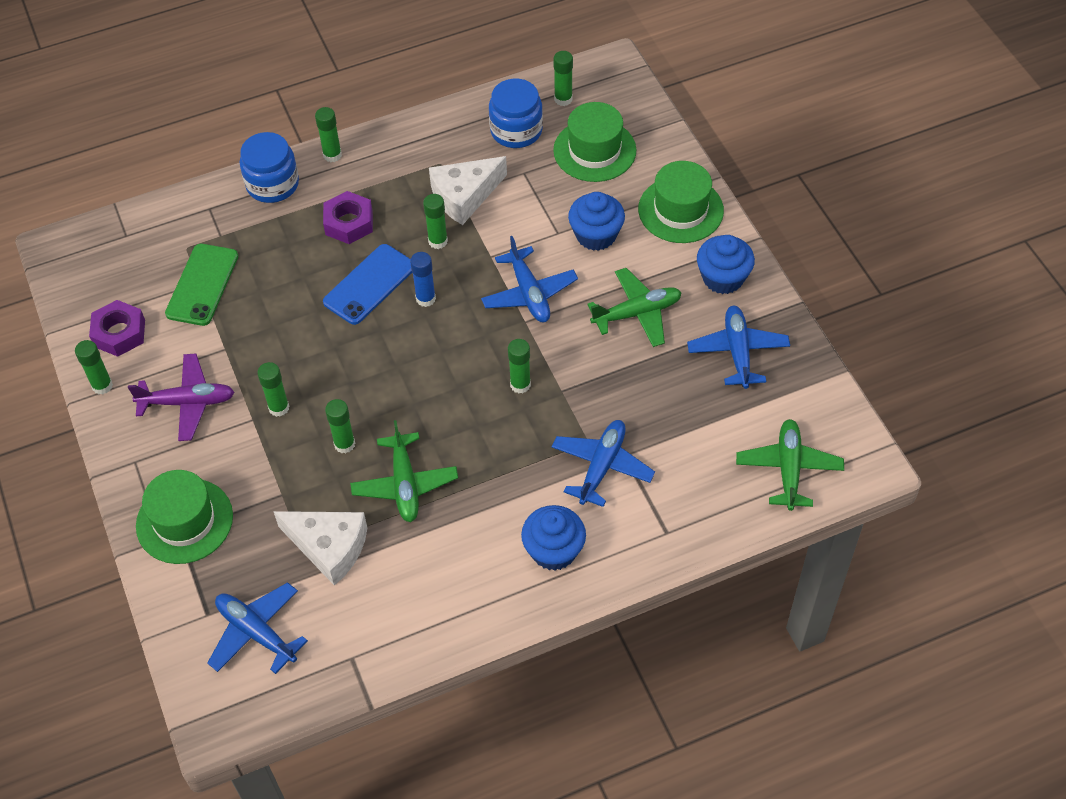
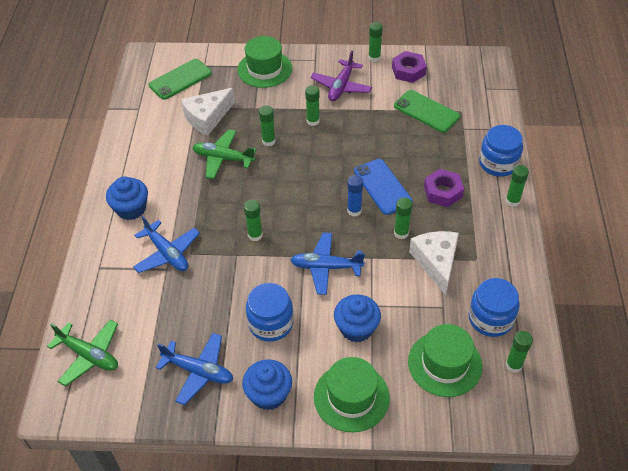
camera: 115 degrees right, 5 degrees down
blue plane [207,582,308,674] -> green phone [149,59,212,100]
green plane [587,268,682,347] -> blue jar [246,283,294,342]

